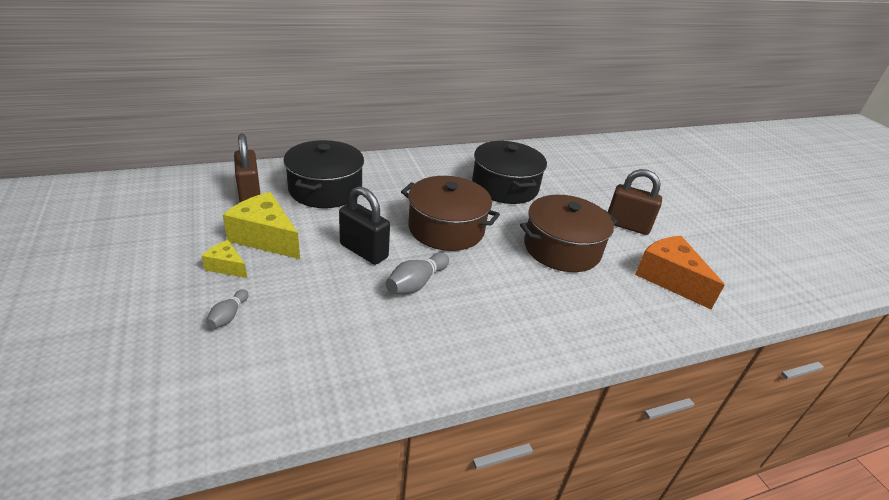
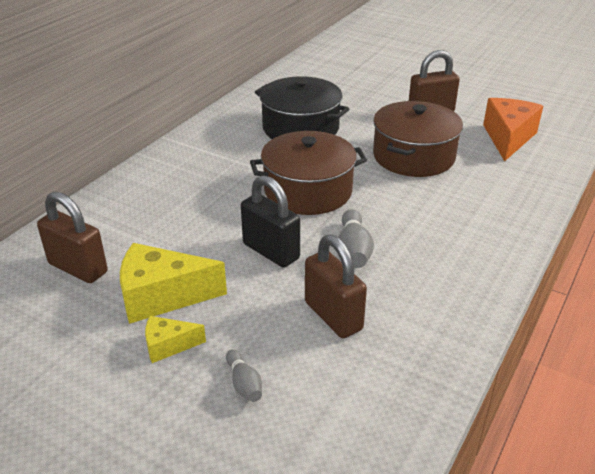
camera: 35 degrees left, 0 degrees up
black pot [283,140,364,208] -> none
black padlock [339,186,390,265] -> black padlock turned 45 degrees clockwise [241,175,300,268]
orange cheese [635,236,725,309] -> orange cheese turned 90 degrees clockwise [483,98,543,161]
none -> brown padlock [305,234,367,338]

